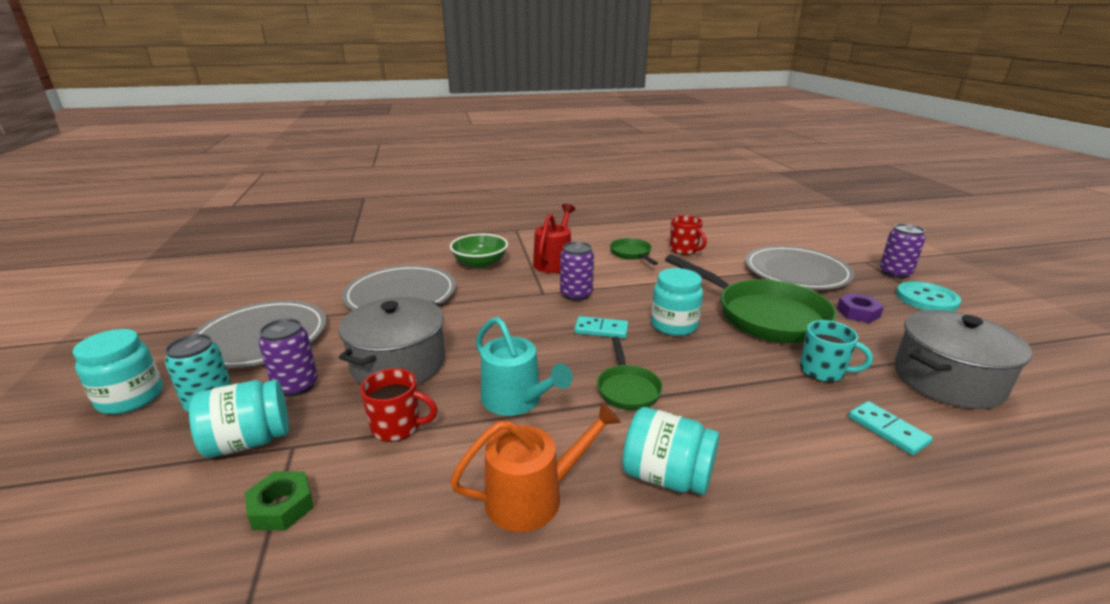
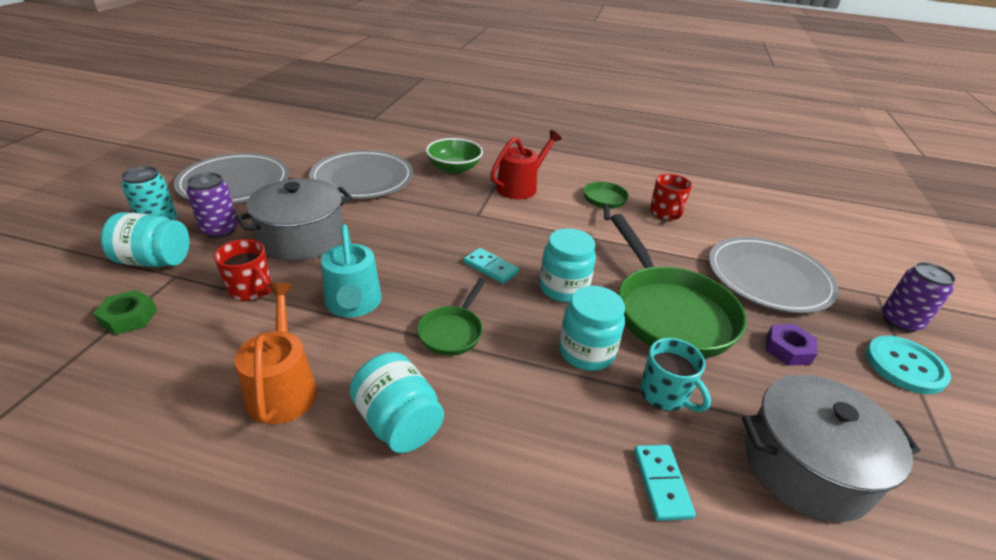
camera: 25 degrees right, 10 degrees up
turquoise jar [72,329,163,414] -> turquoise jar moved to [559,286,625,371]
orange watering can [450,402,621,532] -> orange watering can turned 105 degrees counterclockwise [234,283,317,424]
purple can [560,241,594,301] -> none

